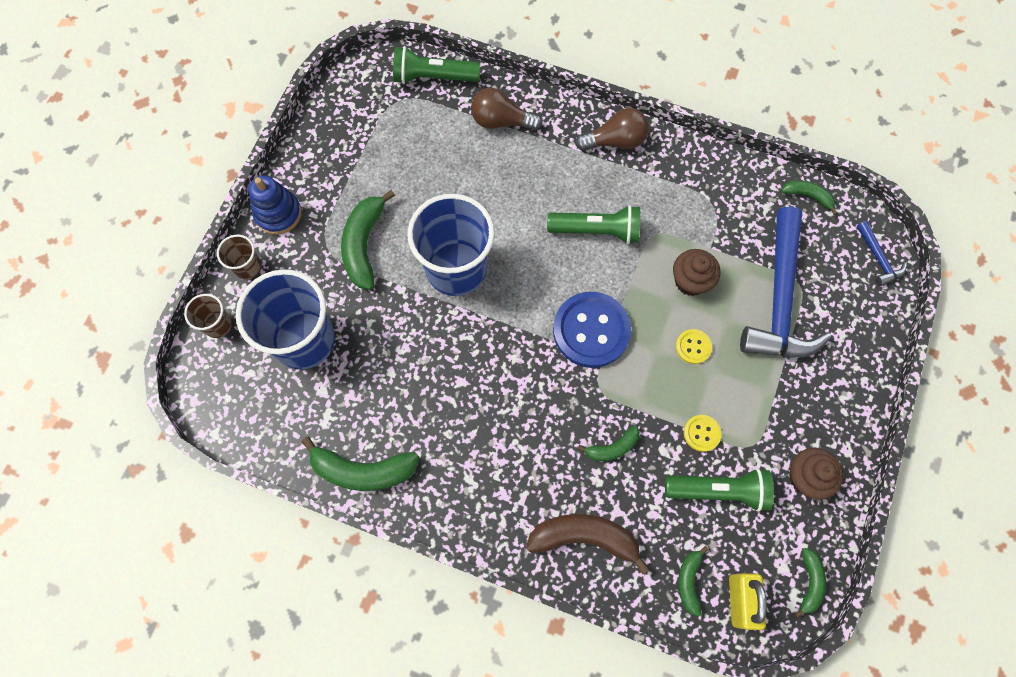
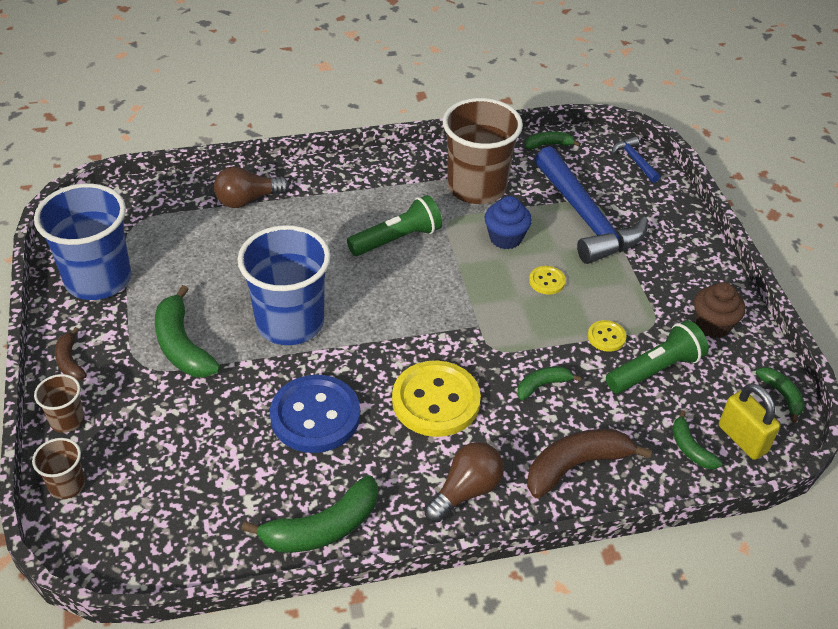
camera: 35 degrees left, 25 degrees down
blue cup [236,269,335,369] -> blue cup moved to [34,183,131,300]
blue stacking toy [249,175,302,235] -> brown banana [55,327,87,380]
green flashlight [393,46,480,84] -> none
blue button [553,292,631,368] -> blue button moved to [270,375,360,453]
brown light bulb [575,108,649,151] -> brown light bulb moved to [424,442,504,522]
green banana [578,425,640,461] -> green banana turned 150 degrees counterclockwise [517,367,582,400]
brown cupcake [673,249,720,296] -> blue cupcake [484,196,532,250]
blue hammer [857,221,907,286] -> blue hammer turned 150 degrees counterclockwise [612,136,660,183]
none -> yellow button [392,361,481,437]
none -> brown cup [443,98,523,204]

